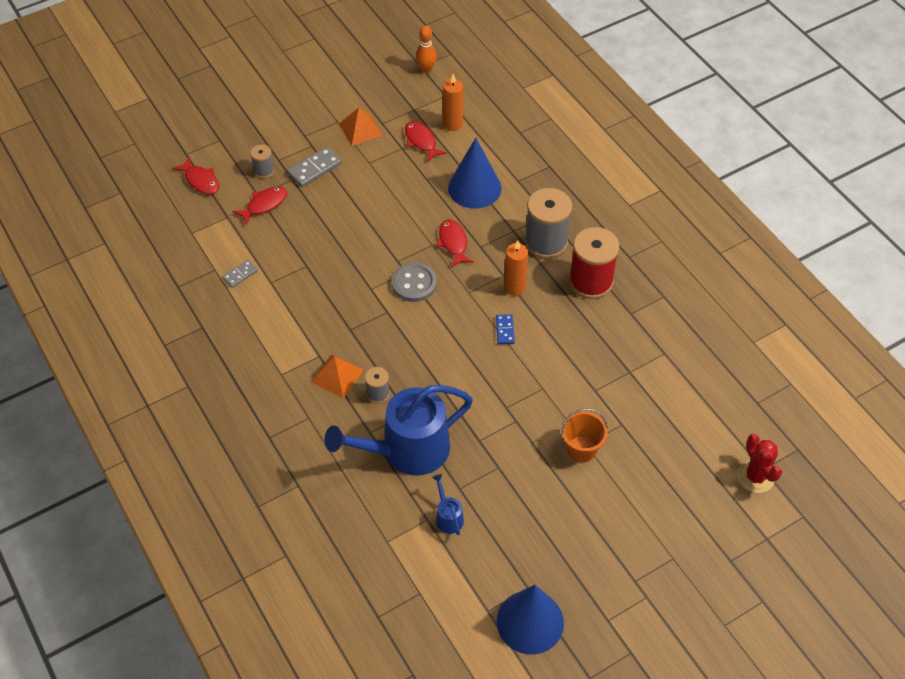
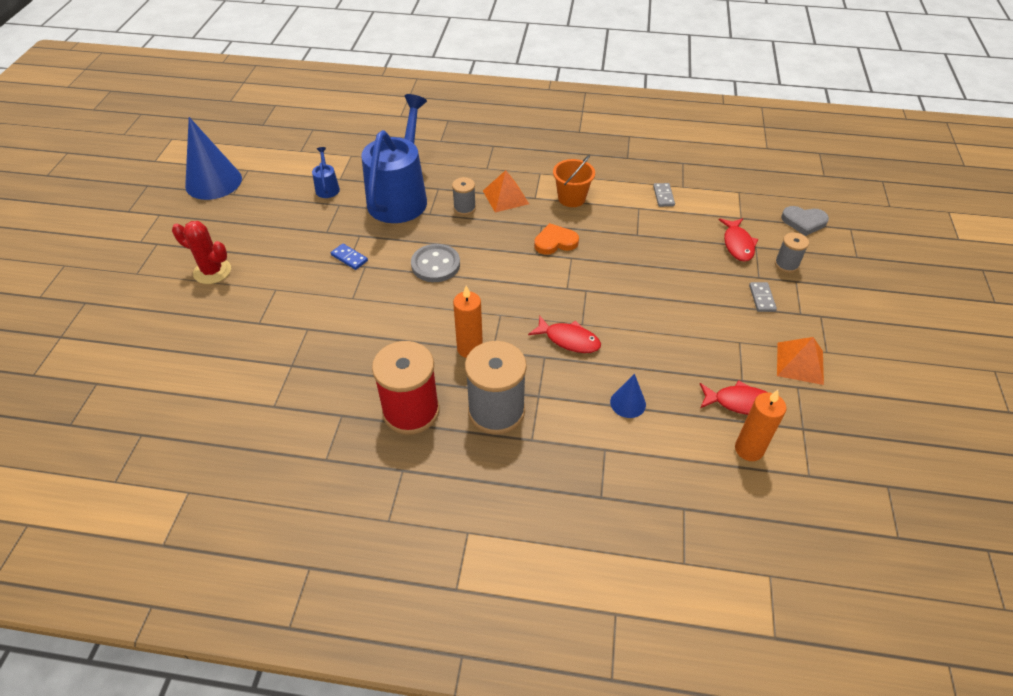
camera: 130 degrees right, 5 degrees down
red fish [172,157,219,194] -> grey heart [781,206,829,236]
grey domino [287,147,342,187] -> grey domino [749,282,777,312], size x0.61
grey button [392,262,437,302] -> grey button moved to [411,244,460,282]
orange bowling pin [416,26,437,73] -> none
blue watering can [432,474,464,535] -> blue watering can turned 120 degrees counterclockwise [312,147,340,198]
blue cone [448,138,502,209] -> blue cone [610,374,646,418], size x0.49
blue domino [496,314,515,344] -> blue domino moved to [331,244,368,270]
orange bucket [561,409,608,462] -> orange bucket moved to [553,155,595,207]
red cactus [737,434,782,493] -> red cactus moved to [172,221,231,284]
none -> orange heart [534,223,579,255]

